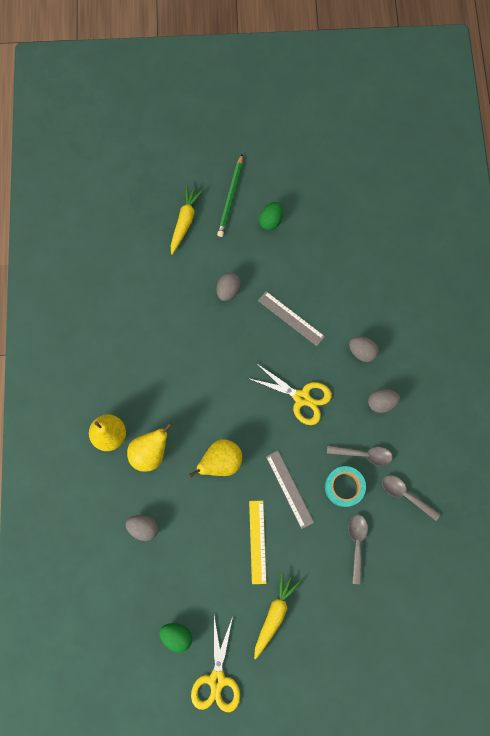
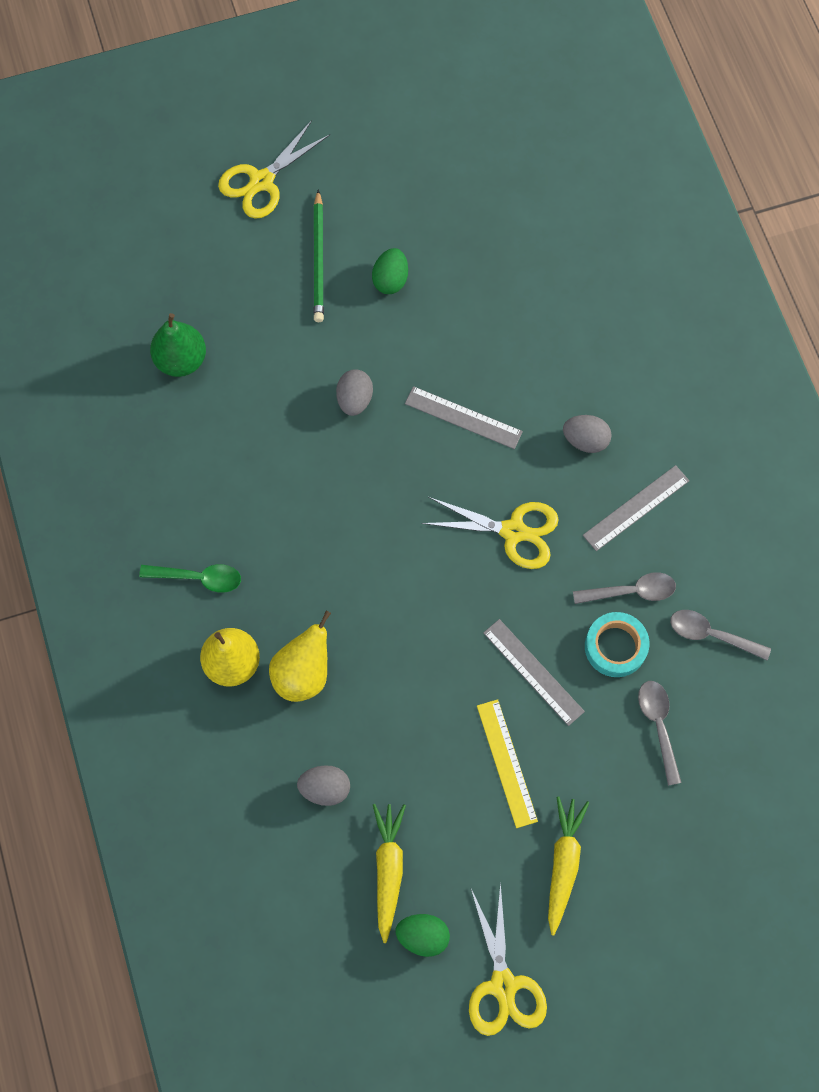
camera: 15 degrees left, 5 degrees down
yellow carrot [171,185,203,255] -> yellow carrot moved to [373,804,406,943]
yellow pear [189,439,242,477] -> none
grey egg [368,389,400,413] -> grey ruler [583,465,689,551]
none -> green spoon [139,564,241,593]
none -> green pear [150,313,206,377]
none -> yellow scissors [218,120,330,219]

